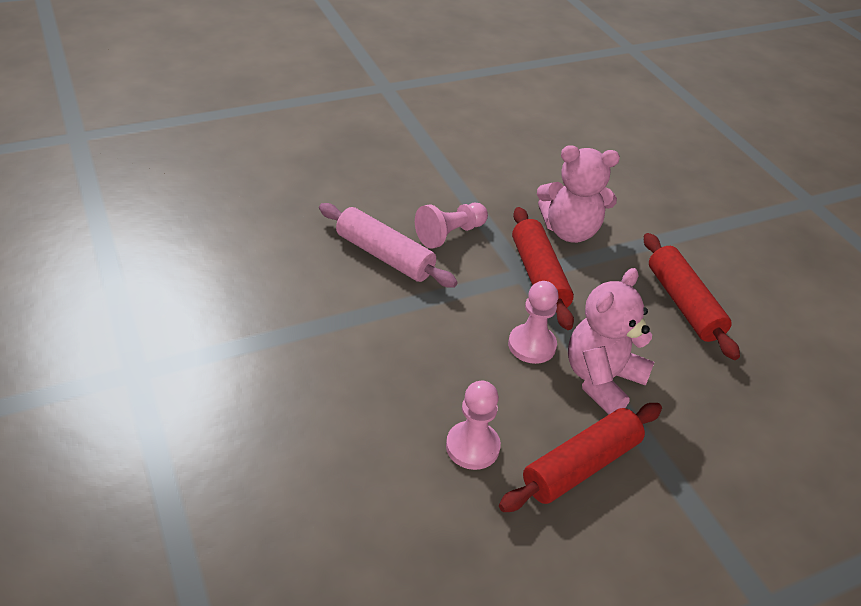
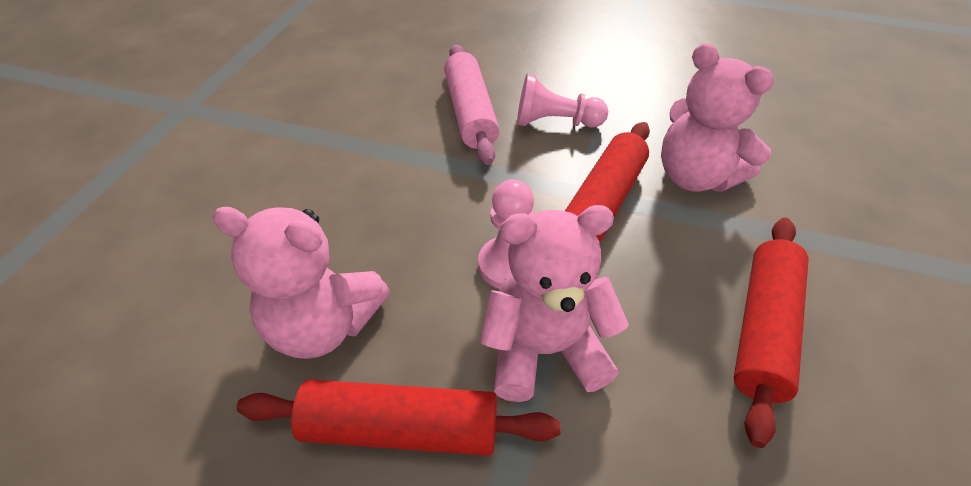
camera: 45 degrees right, 5 degrees up
pink pawn [446,381,501,470] -> pink teddy bear [212,207,390,359]

